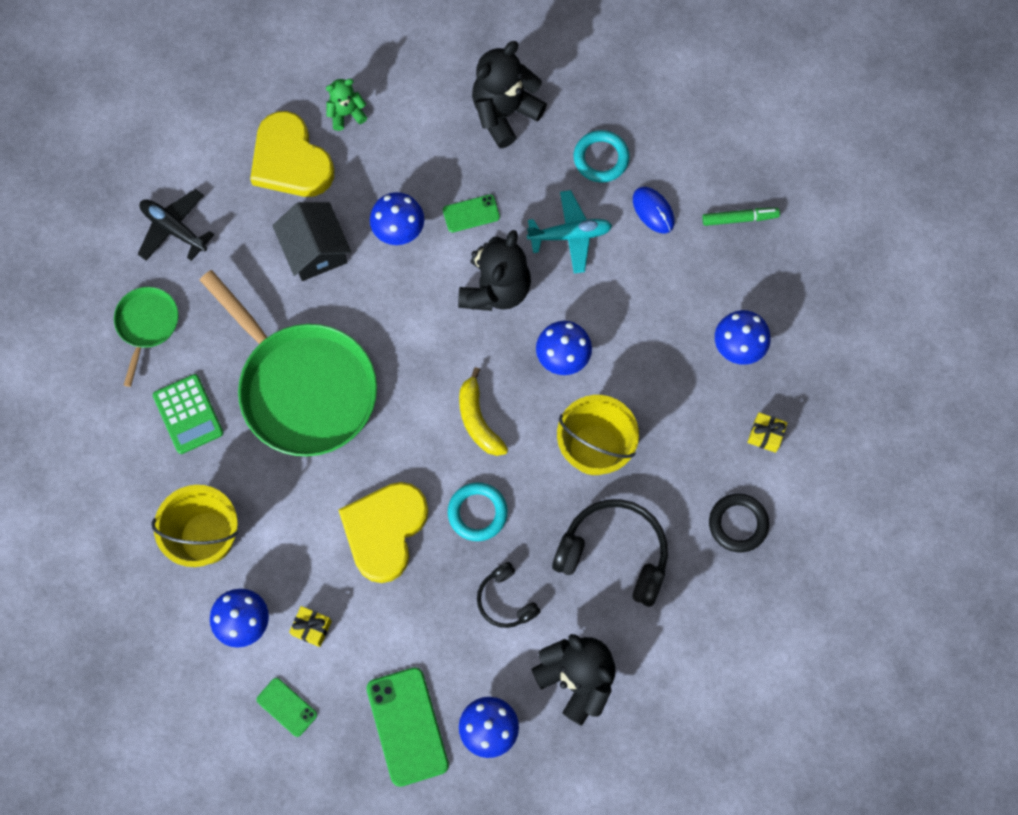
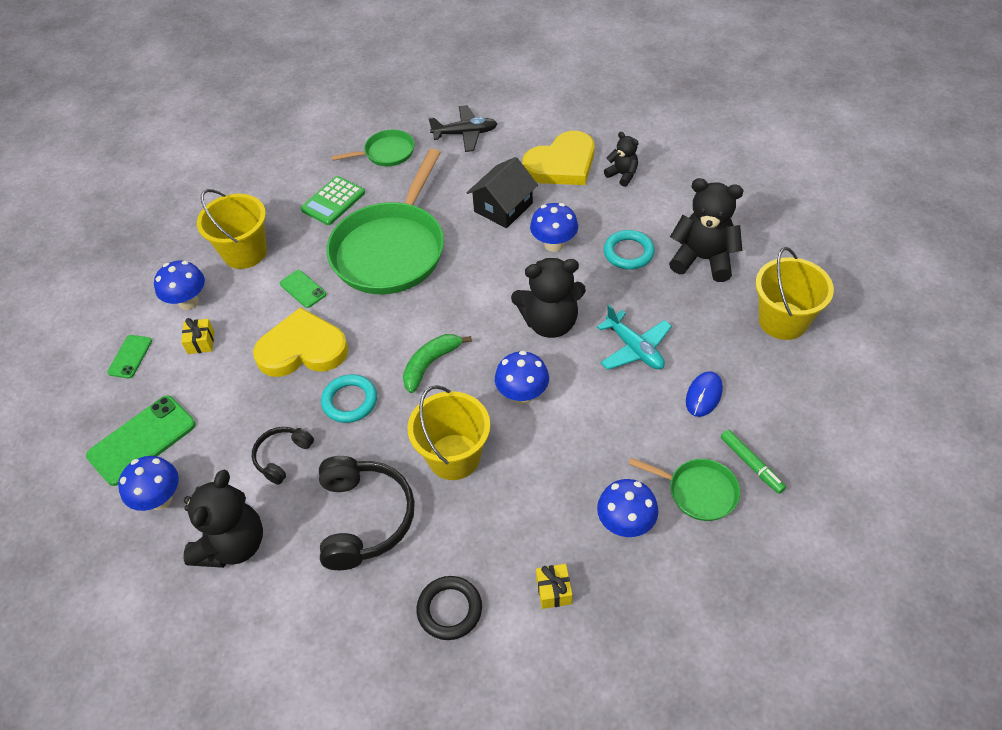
camera: 65 degrees right, 20 degrees down
black plane [138,189,214,261] -> black plane turned 75 degrees clockwise [428,105,498,152]
yellow heart [250,111,334,197] -> yellow heart turned 150 degrees counterclockwise [523,131,595,185]
green teddy bear [326,79,367,131] -> black teddy bear [604,132,638,187]
green phone [443,194,500,233] -> green phone moved to [280,270,326,308]
yellow banana [459,367,508,456] -> green banana [403,334,472,393]
turquoise ring [574,130,630,182] -> turquoise ring moved to [604,230,655,269]
none -> green pan [629,458,740,521]
none -> yellow bucket [756,247,834,340]

